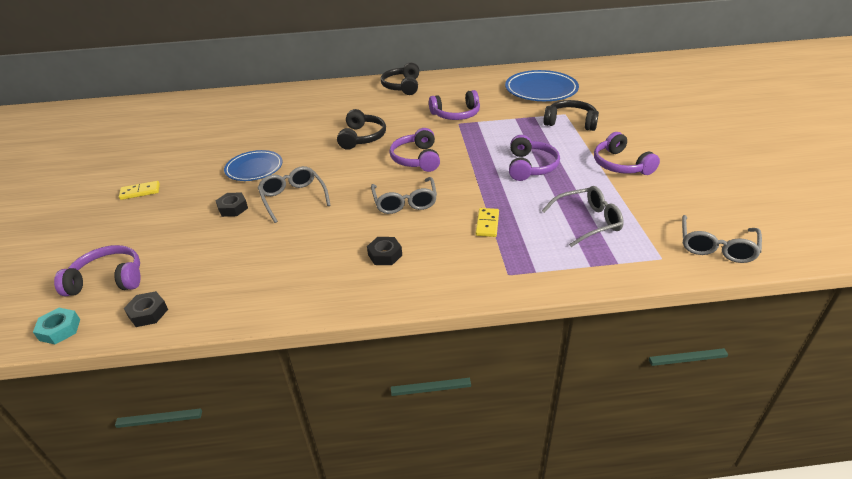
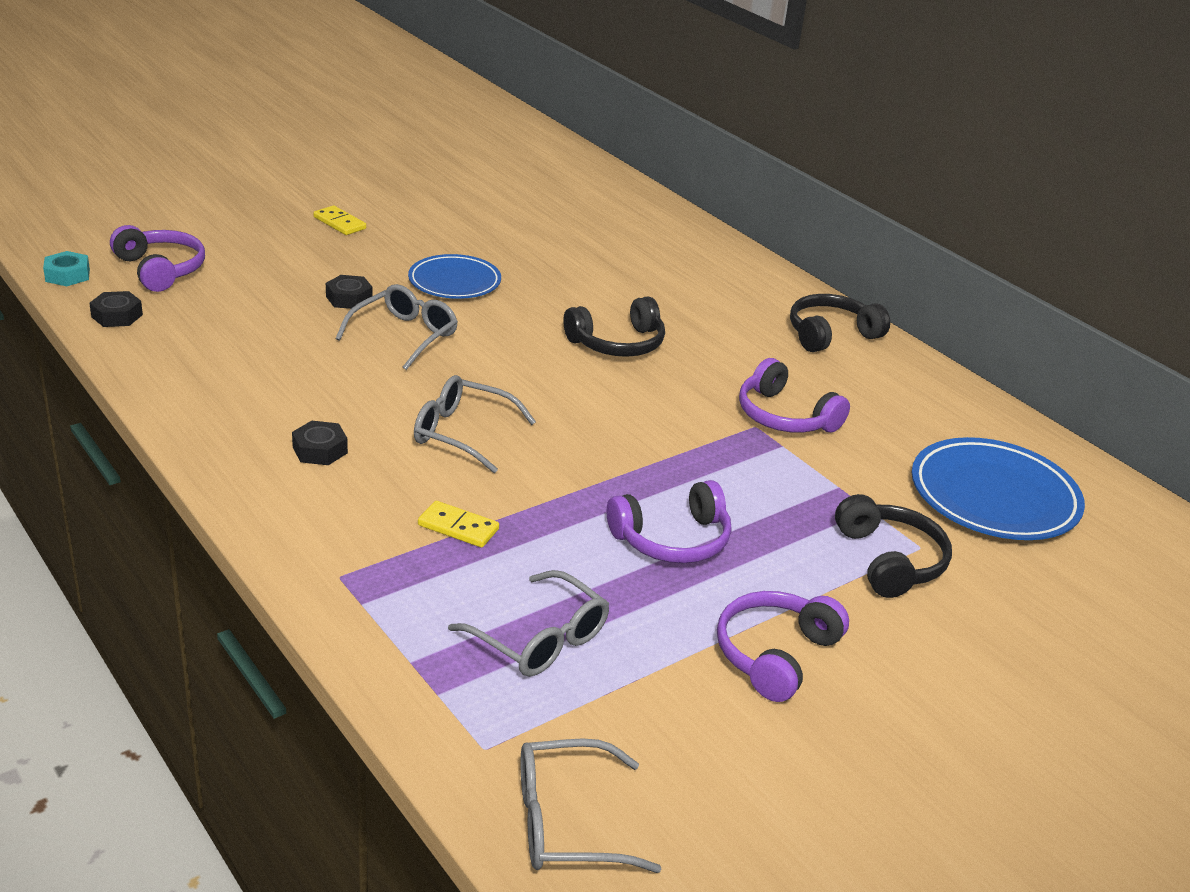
camera: 55 degrees right, 5 degrees down
grey glasses [371,177,437,214] -> grey glasses turned 60 degrees clockwise [414,375,536,473]
purple headphones [389,128,440,172] -> none
yellow domino [476,208,499,237] -> yellow domino turned 45 degrees clockwise [418,501,499,548]

